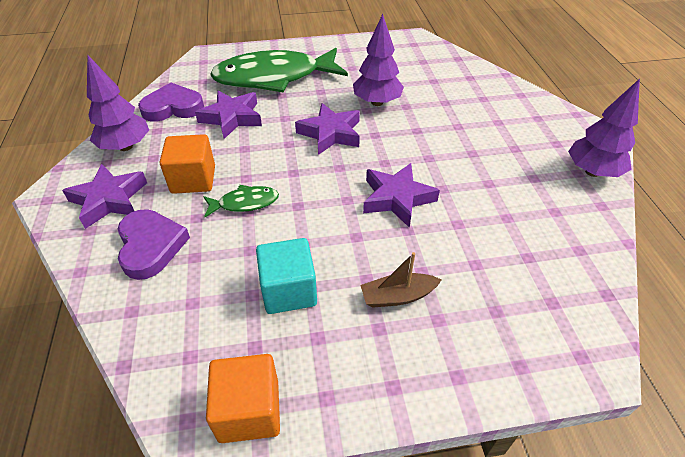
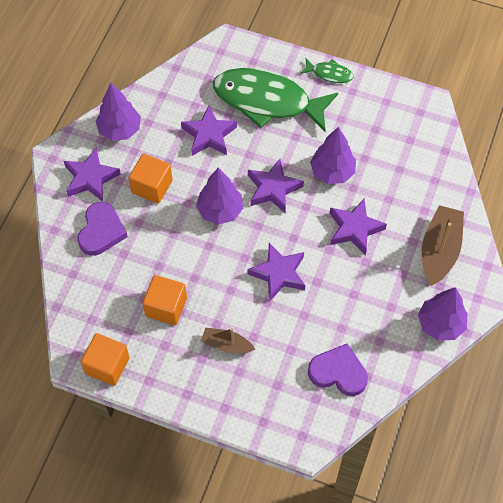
camera: 30 degrees right, 15 degrees up
purple heart [138,83,204,122] -> purple heart moved to [308,343,368,396]
green fish [203,185,279,217] -> green fish moved to [300,58,353,83]
turquoise cube [256,238,317,314] -> orange cube [143,275,187,325]
none -> purple tree [196,168,243,225]
none -> purple star [330,199,387,255]
none -> brown boat [422,205,464,286]

